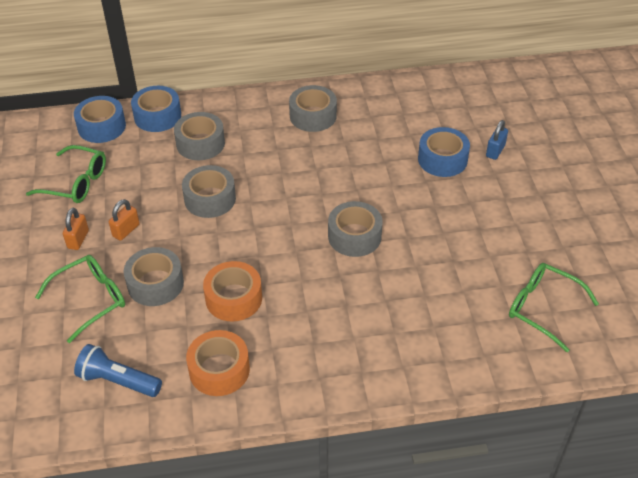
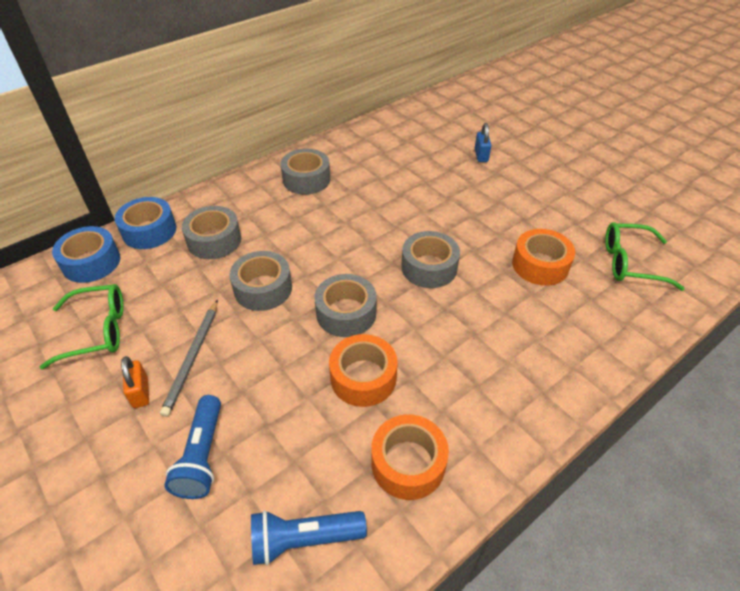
camera: 30 degrees left, 0 degrees up
green glasses [35,255,125,343] -> blue flashlight [164,395,221,499]
orange padlock [109,199,139,241] -> grey pencil [160,300,218,417]
grey tape [124,247,184,306] -> grey tape moved to [314,274,377,337]
blue tape [418,127,470,177] -> none
none -> orange tape [512,229,575,286]

